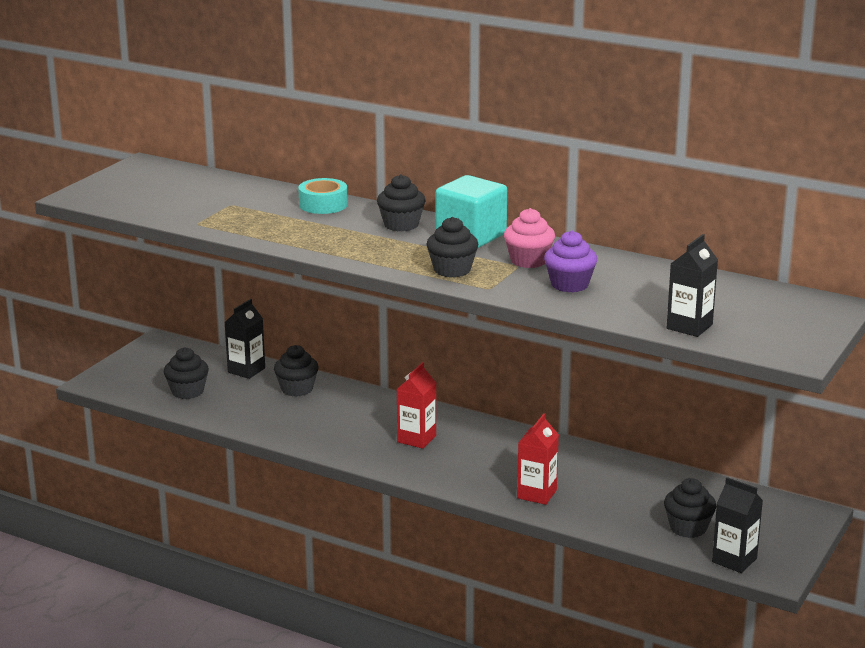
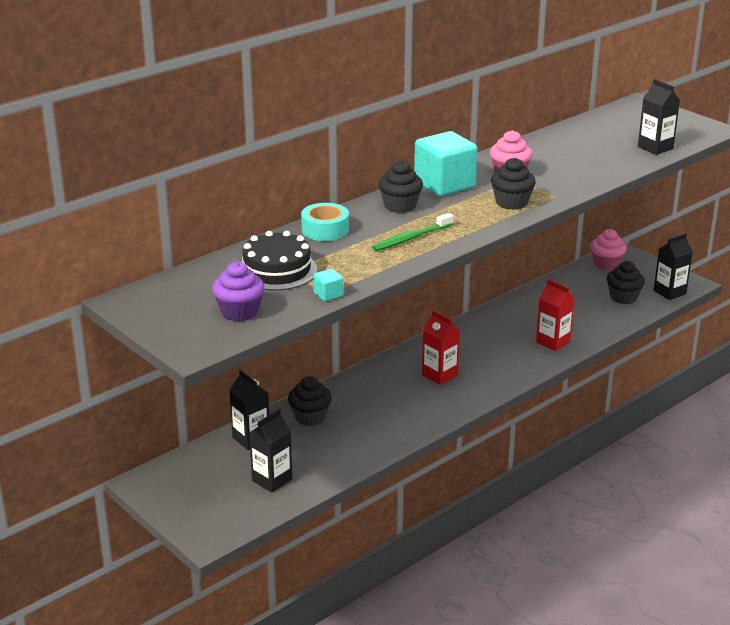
camera: 70 degrees left, 5 degrees up
black cupcake [164,347,209,399] -> black carton [249,409,292,493]
purple cupcake [544,231,597,292] -> purple cupcake moved to [212,262,264,321]
none -> black cake [242,231,318,291]
none -> turquoise cube [313,269,343,301]
none -> green toothbrush [372,213,454,251]
none -> pink cupcake [590,229,627,270]

